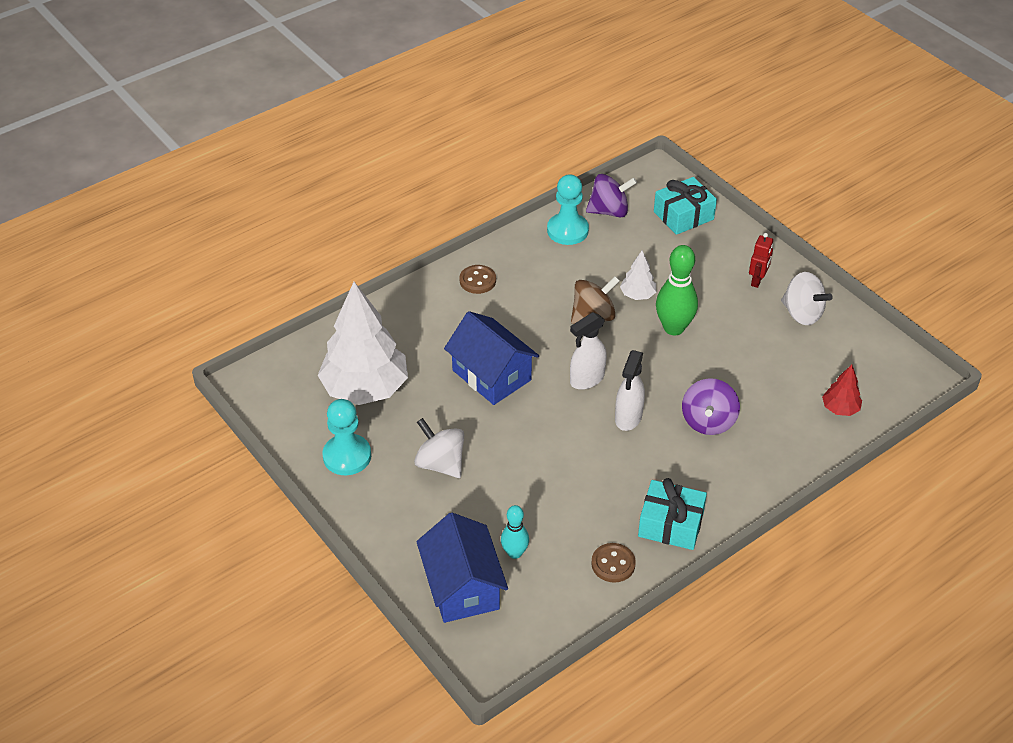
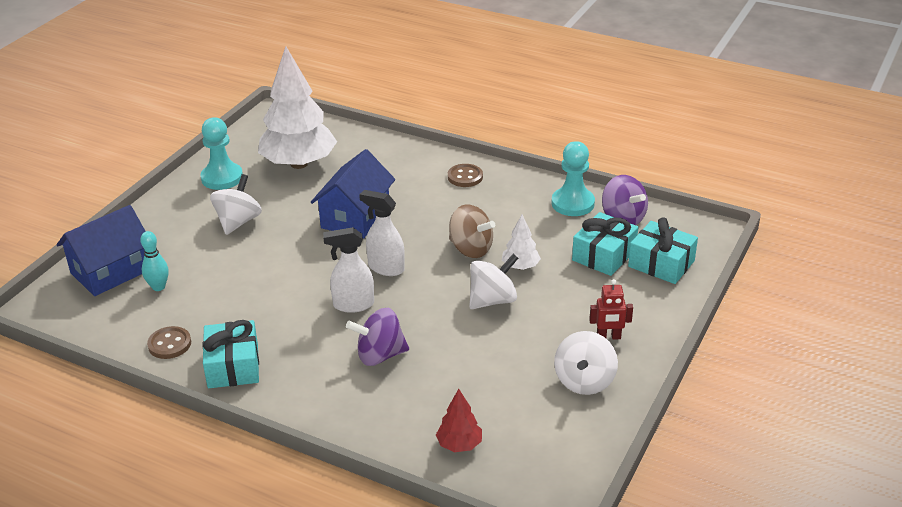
camera: 65 degrees right, 10 degrees down
green bowling pin [656,245,698,336] -> white spinning top [469,254,518,309]
none -> turquoise gift [572,212,638,276]

